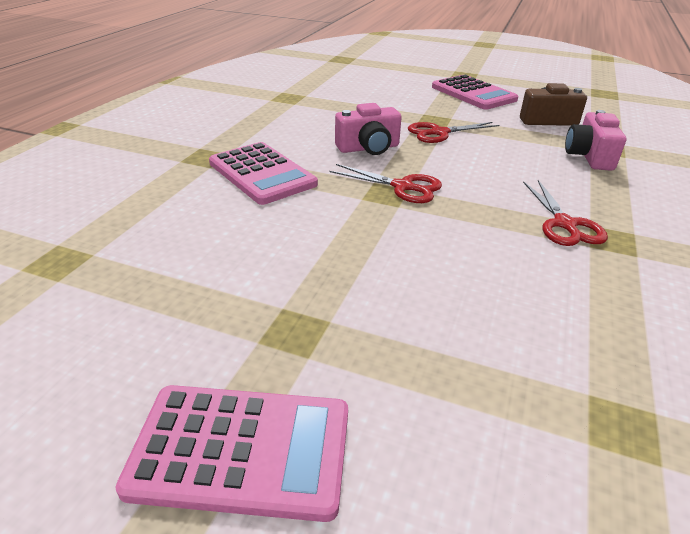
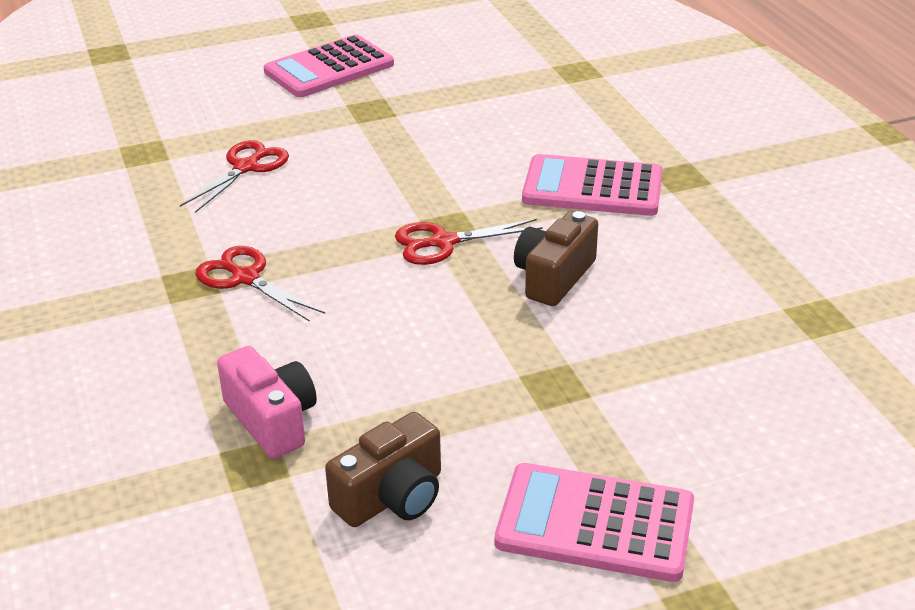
camera: 140 degrees right, 0 degrees up
pink camera [335,103,402,155] -> brown camera [514,211,598,306]
red scissors [408,122,499,143] -> red scissors moved to [180,140,289,213]

